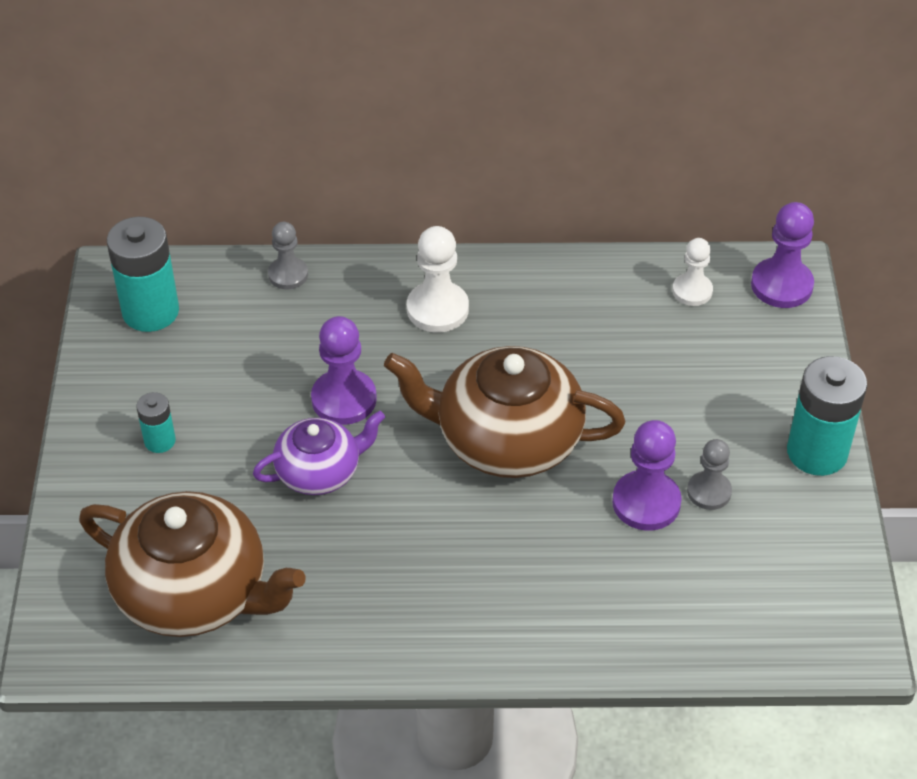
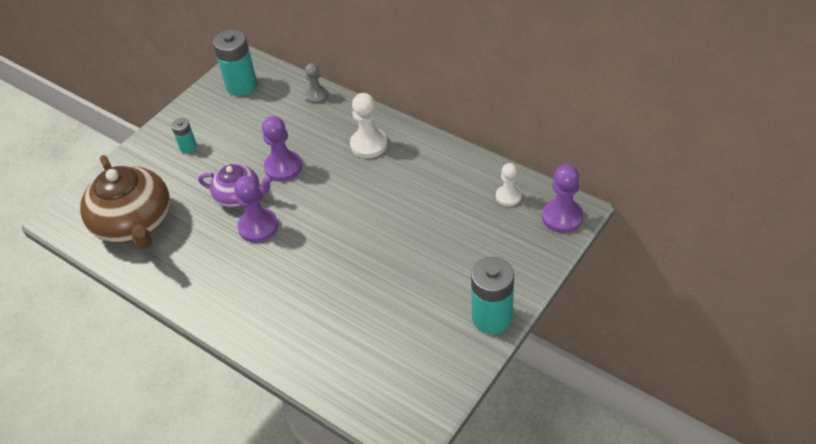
camera: 40 degrees right, 0 degrees up
brown teapot [384,346,625,478] -> none
purple pawn [612,420,682,531] -> purple pawn moved to [234,176,278,243]
grey pawn [687,439,732,510] -> none

